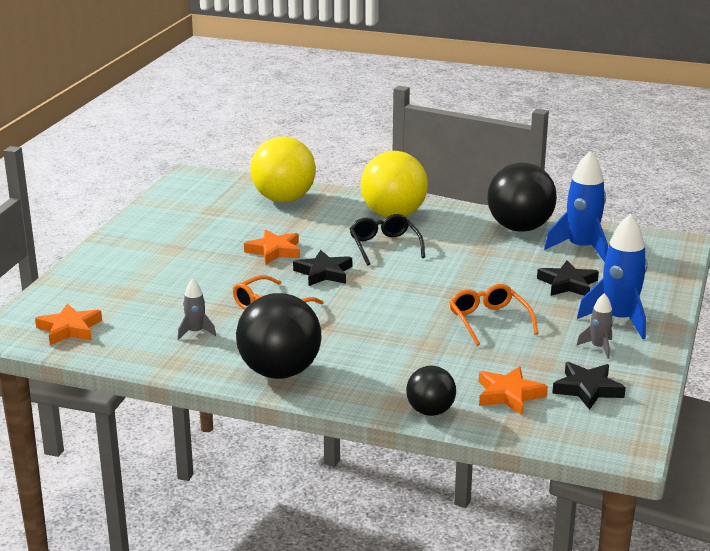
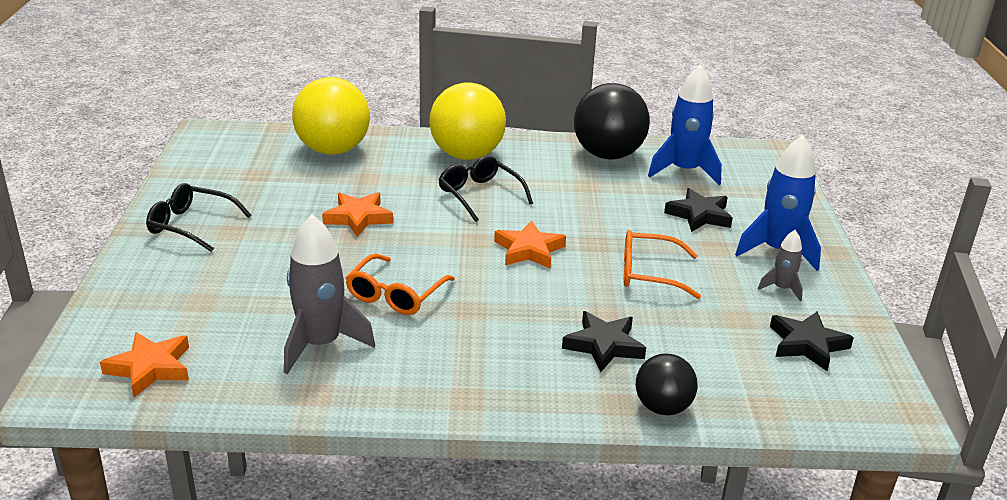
camera: 20 degrees left, 5 degrees up
grey rocket [178,279,216,340] -> grey rocket [284,214,375,374], size x1.96
black ball [236,293,321,379] -> none
black star [293,250,352,286] -> black star moved to [562,311,646,372]
orange glasses [449,284,539,346] -> orange glasses turned 45 degrees counterclockwise [623,230,701,299]
orange star [479,366,548,415] -> orange star moved to [494,220,566,269]
none -> black glasses [146,183,251,252]

